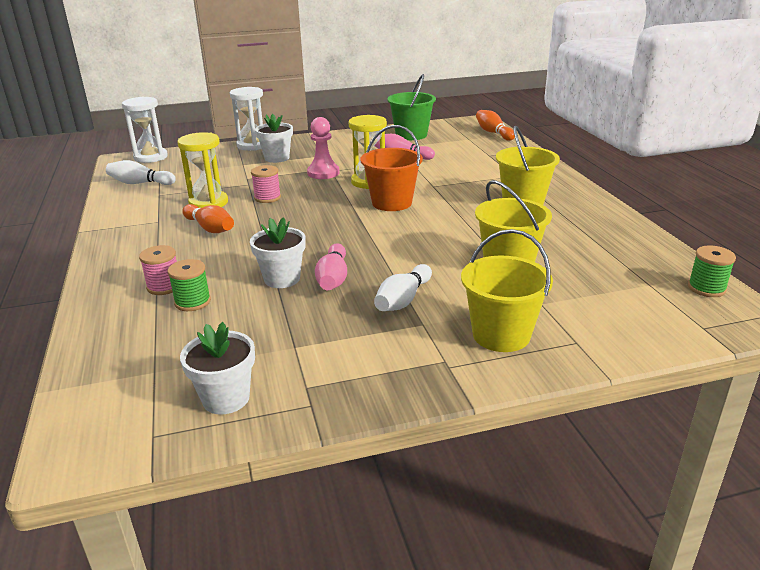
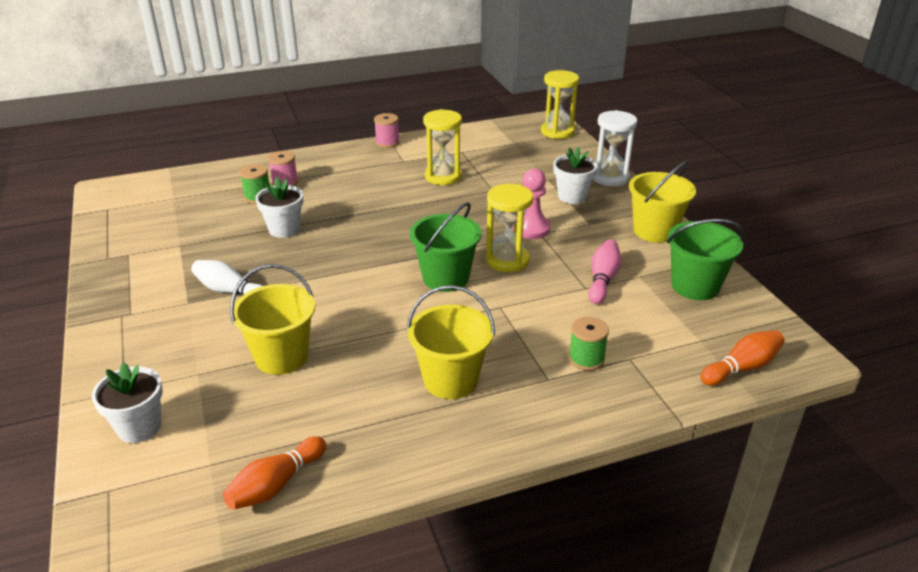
camera: 85 degrees right, 5 degrees up
white bowling pin [106,160,176,185] -> none
white hourglass [122,97,168,163] -> yellow hourglass [541,70,579,139]
white flower pot [180,322,255,415] -> white flower pot moved to [92,362,163,443]
orange bowling pin [182,204,234,233] -> orange bowling pin moved to [223,436,326,510]
pink spool [251,165,281,203] -> pink spool moved to [374,113,400,148]
pink bowling pin [315,243,347,290] -> none
orange bucket [360,125,423,211] -> green bucket [409,202,481,292]
yellow bucket [461,229,553,352] -> yellow bucket moved to [629,161,696,243]
green spool [688,246,736,297] -> green spool moved to [569,317,609,371]

